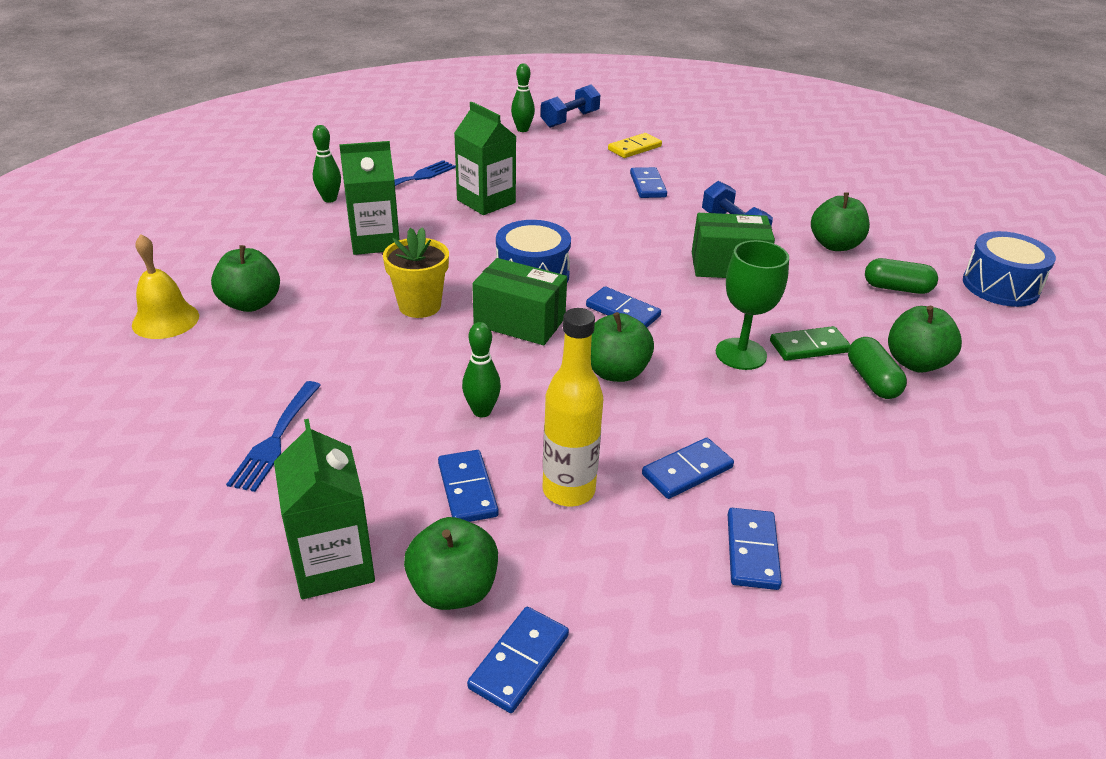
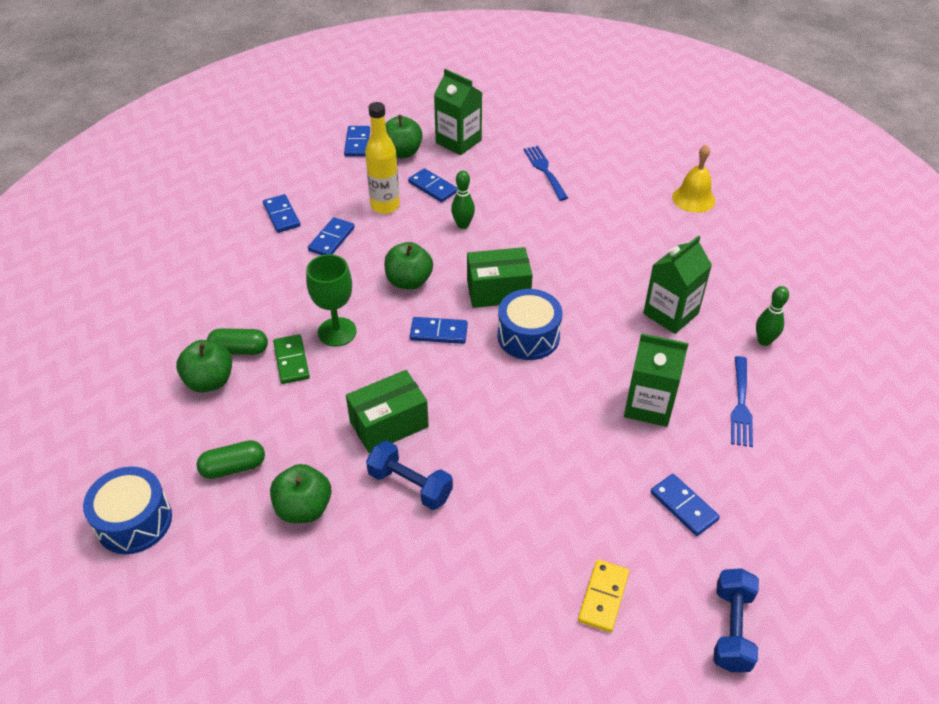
camera: 150 degrees right, 10 degrees up
green apple [211,245,280,312] -> none
yellow flower pot [383,227,449,318] -> none
green bowling pin [511,63,535,132] -> none
blue domino [630,167,667,198] -> blue domino moved to [651,474,720,536]
green domino [770,326,851,361] -> green domino turned 60 degrees counterclockwise [273,334,310,384]
green capsule [848,337,907,399] -> green capsule turned 45 degrees counterclockwise [207,328,268,355]

